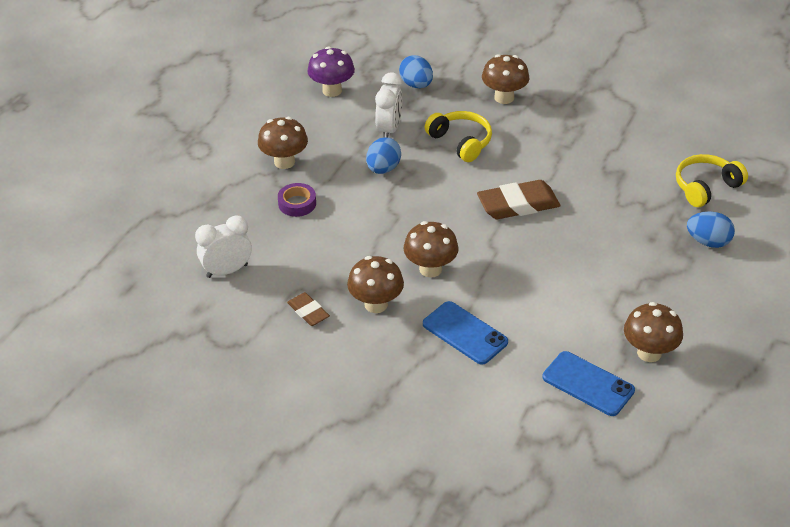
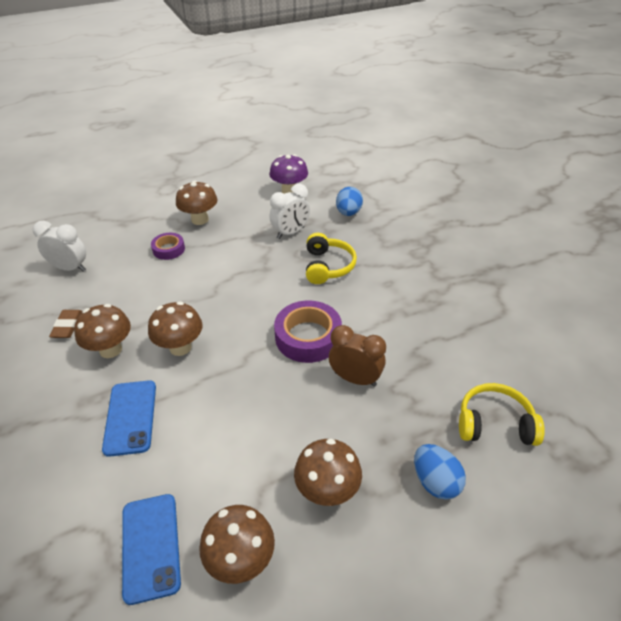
camera: 40 degrees right, 0 degrees up
blue egg [366,137,401,174] -> none
brown eraser [477,180,560,219] -> purple tape [274,300,342,363]
brown mushroom [482,54,529,104] -> brown mushroom moved to [294,439,362,506]
none -> brown clock [329,325,386,387]

